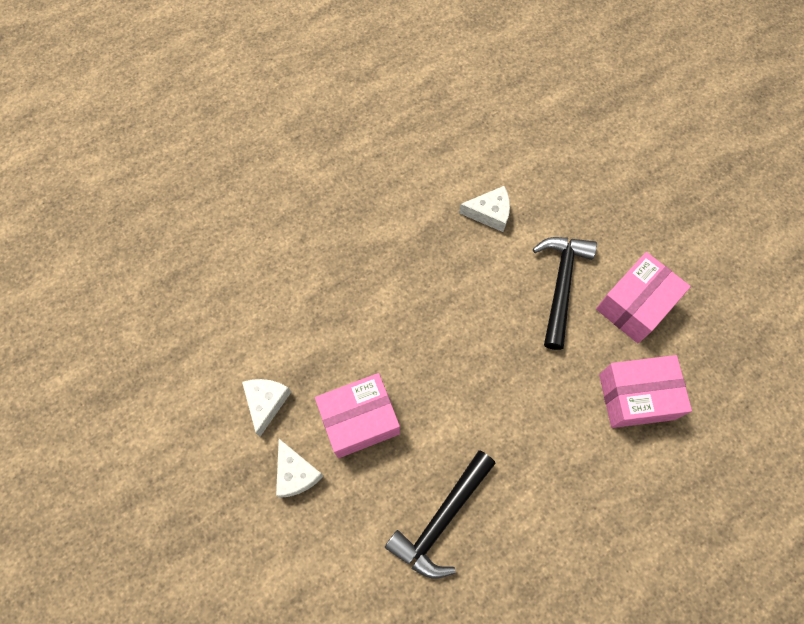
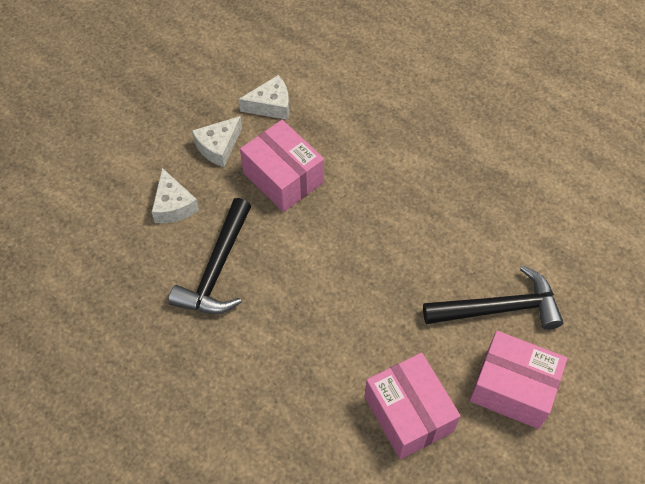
camera: 70 degrees right, 10 degrees down
black hammer [385,450,496,579] -> black hammer turned 90 degrees counterclockwise [169,198,251,314]
white cheese [459,186,510,232] -> white cheese moved to [152,168,199,223]

